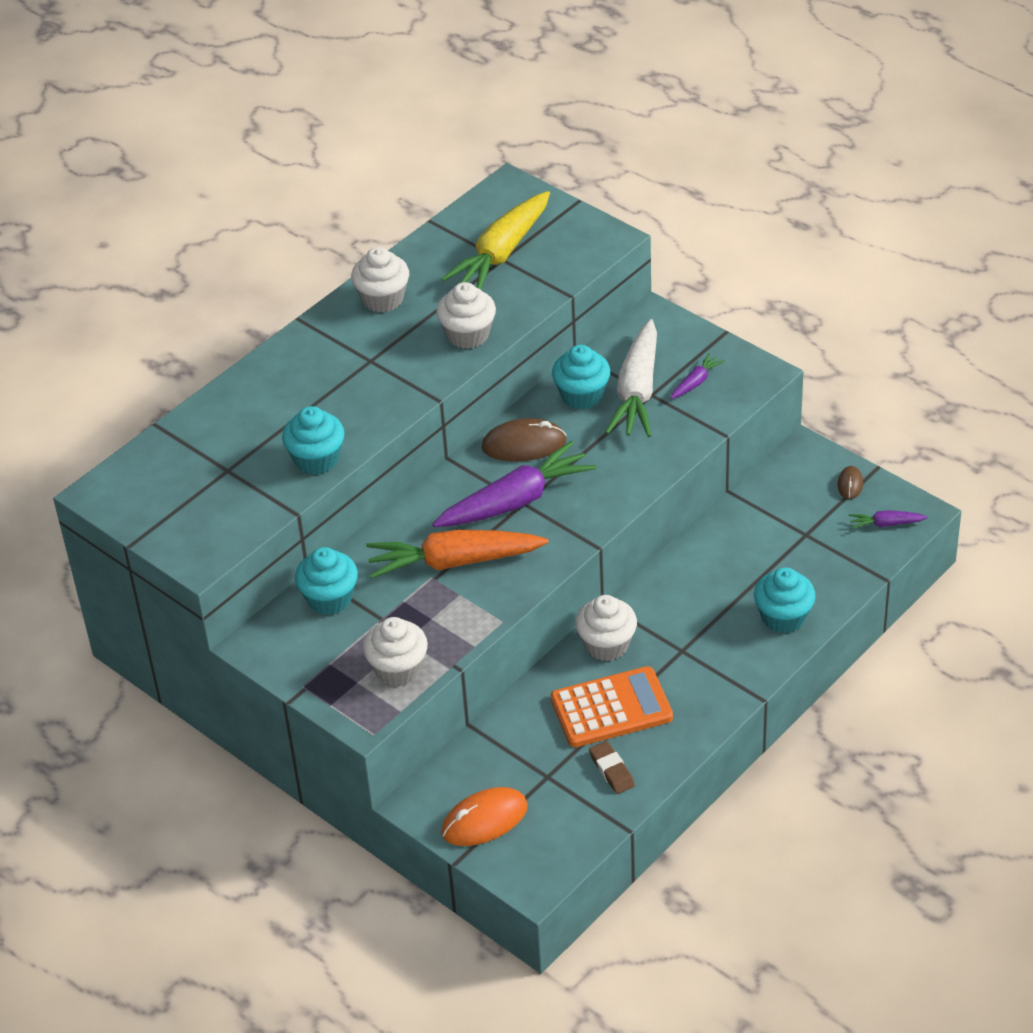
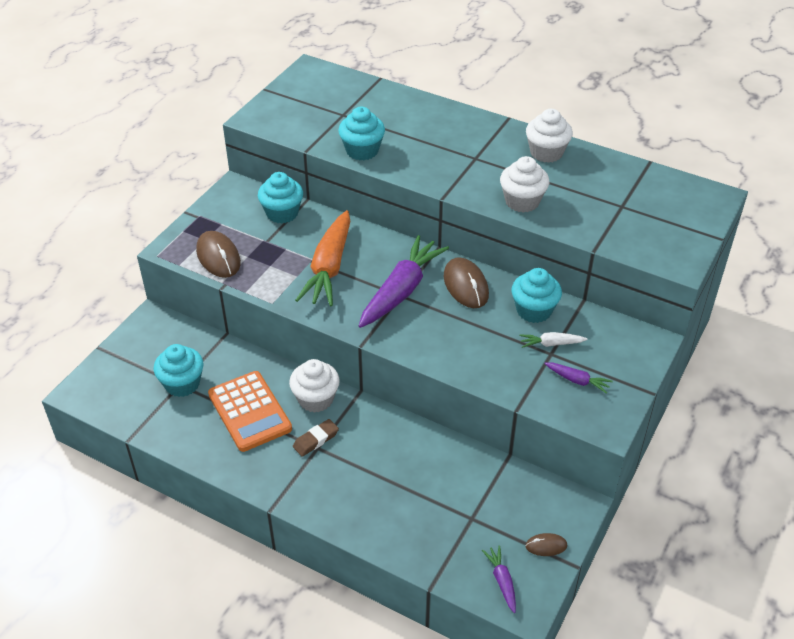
camera: 75 degrees right, 0 degrees up
white cupcake [363,617,428,686] -> brown mouse [196,231,241,278]
orange carrot [366,529,549,579] -> orange carrot turned 150 degrees counterclockwise [295,210,350,306]
purple carrot [433,441,596,527] -> purple carrot turned 105 degrees counterclockwise [359,235,449,328]
yellow carrot [441,191,550,290] -> none
orange mouse [441,787,528,846] -> none
brown eraser [589,741,635,794] -> brown eraser moved to [293,419,339,457]
white carrot [605,319,657,437] -> white carrot [519,332,588,348], size x0.45
turquoise cupcake [754,567,816,634] -> turquoise cupcake moved to [154,344,204,397]

